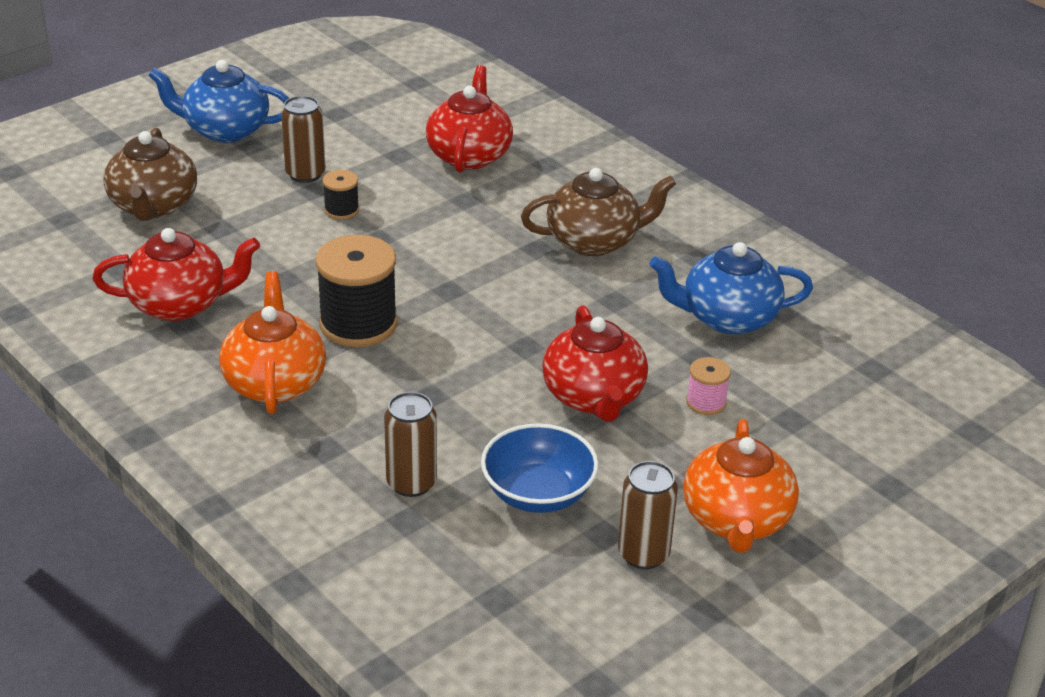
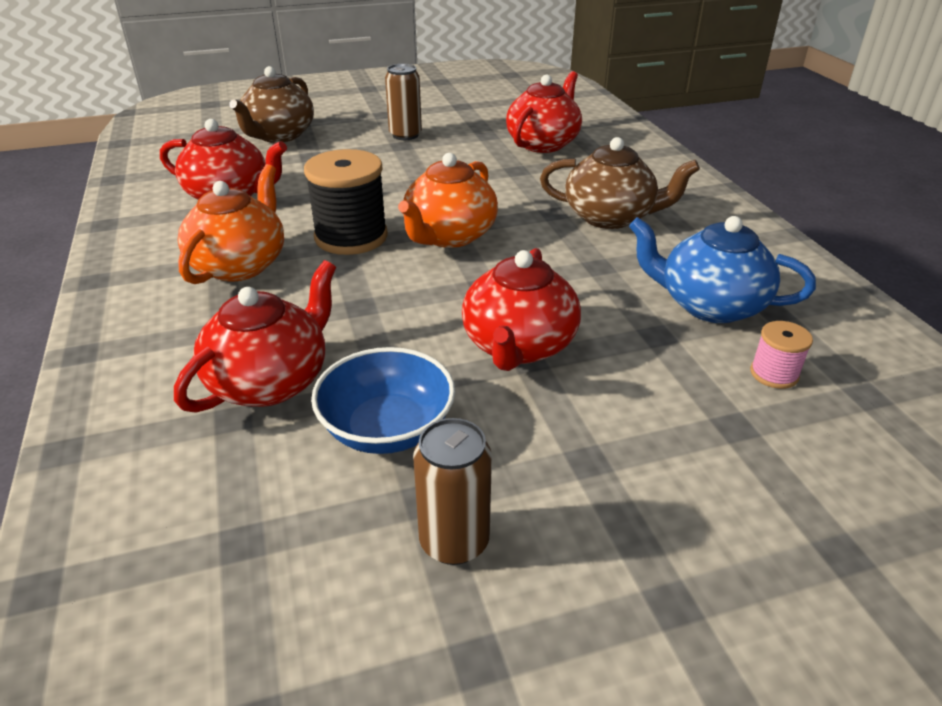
camera: 25 degrees right, 0 degrees up
blue teapot [148,60,289,143] -> none
black spool [323,170,359,220] -> none
brown can [384,392,437,497] -> red teapot [174,260,336,413]
orange teapot [683,419,799,553] -> orange teapot moved to [398,153,498,248]
pink spool [686,357,731,415] -> pink spool moved to [750,321,813,389]

